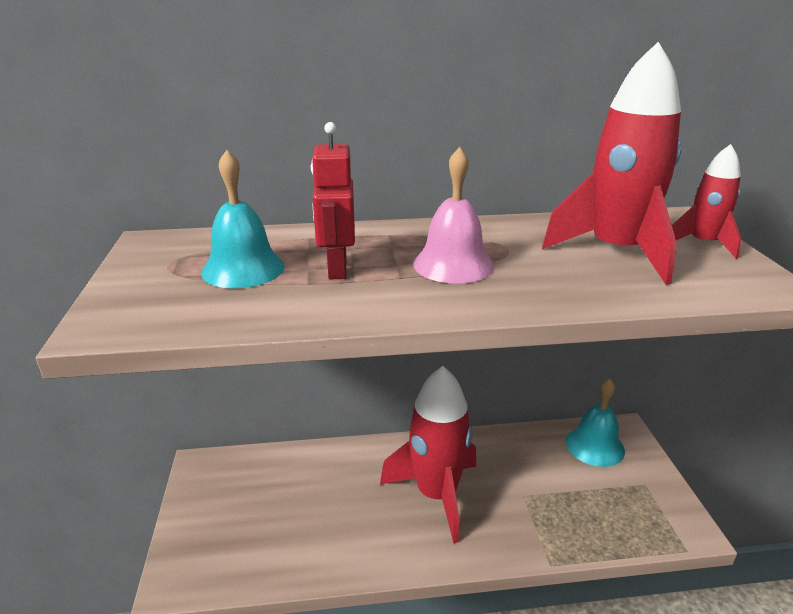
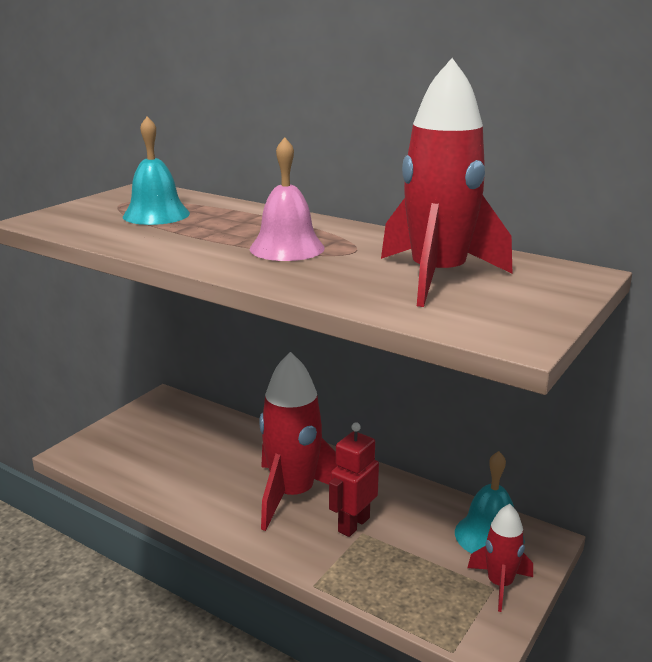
camera: 40 degrees right, 5 degrees down
red robot [311,122,355,279] -> red robot moved to [329,422,379,537]
red rocket [672,144,741,259] -> red rocket moved to [467,504,533,612]

